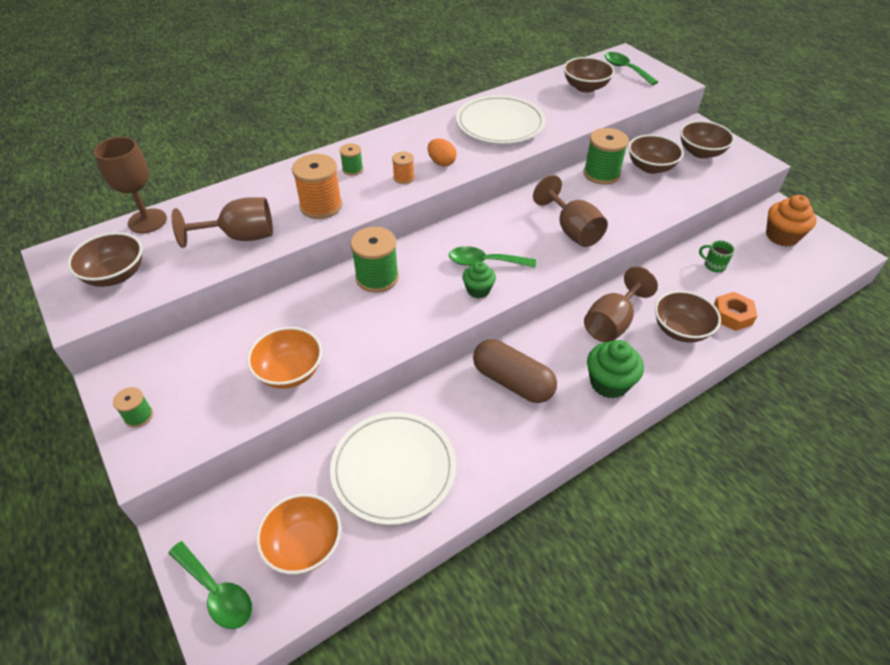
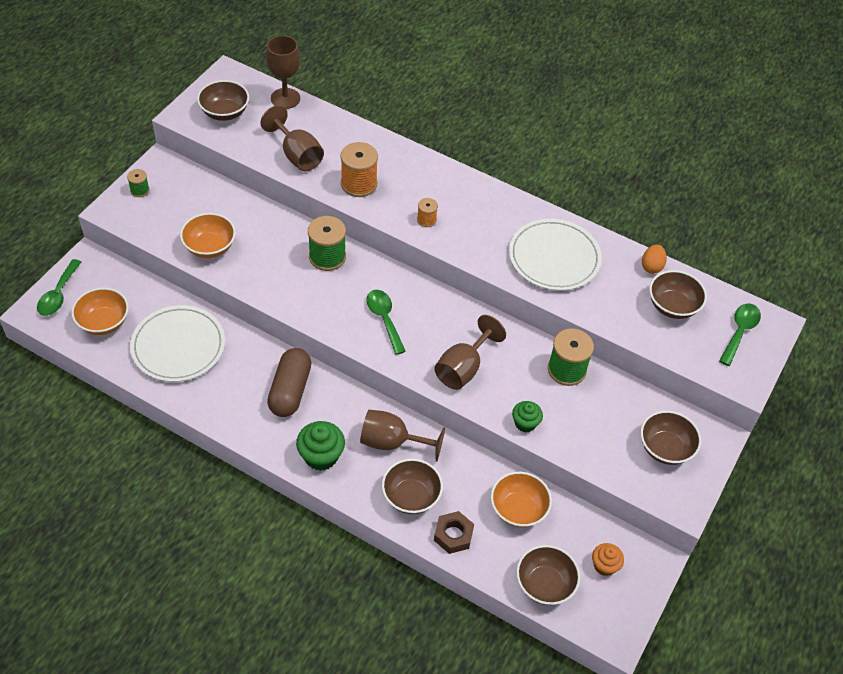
camera: 60 degrees right, 5 degrees up
green spool [340,143,363,176] -> none
orange egg [428,139,456,166] -> orange egg moved to [642,245,667,274]
green cupcake [462,262,496,298] -> green cupcake moved to [512,401,543,432]
brown bowl [628,135,684,174] -> brown bowl moved to [516,545,580,605]
green mug [699,240,735,272] -> orange bowl [491,472,552,528]
orange nut [714,292,757,331] -> brown nut [434,511,474,554]
orange cupcake [766,195,817,246] -> orange cupcake [592,543,624,576], size x0.63

